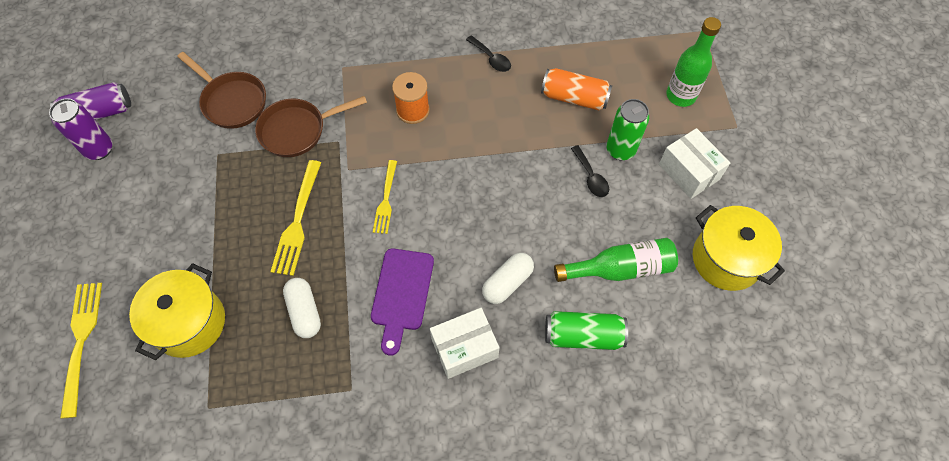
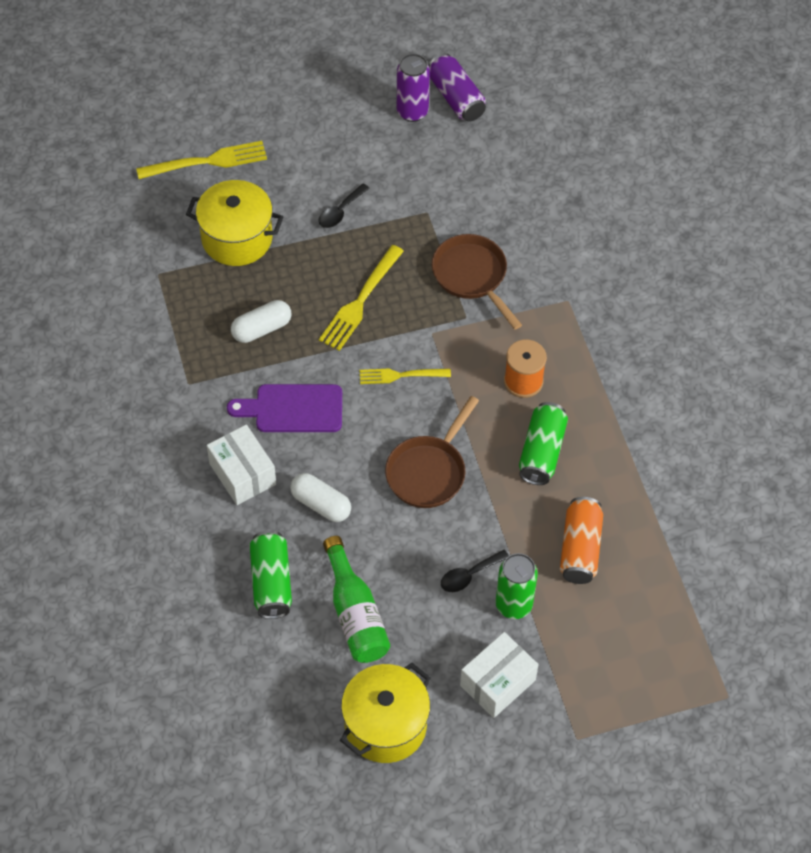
camera: 80 degrees right, 5 degrees down
brown pan [177,52,266,129] -> brown pan moved to [385,396,479,508]
yellow fork [270,160,321,276] -> yellow fork turned 60 degrees counterclockwise [319,245,404,351]
black spoon [466,35,511,72] -> black spoon moved to [318,184,370,228]
green bottle [666,17,721,107] -> none
none -> green can [519,402,568,485]

